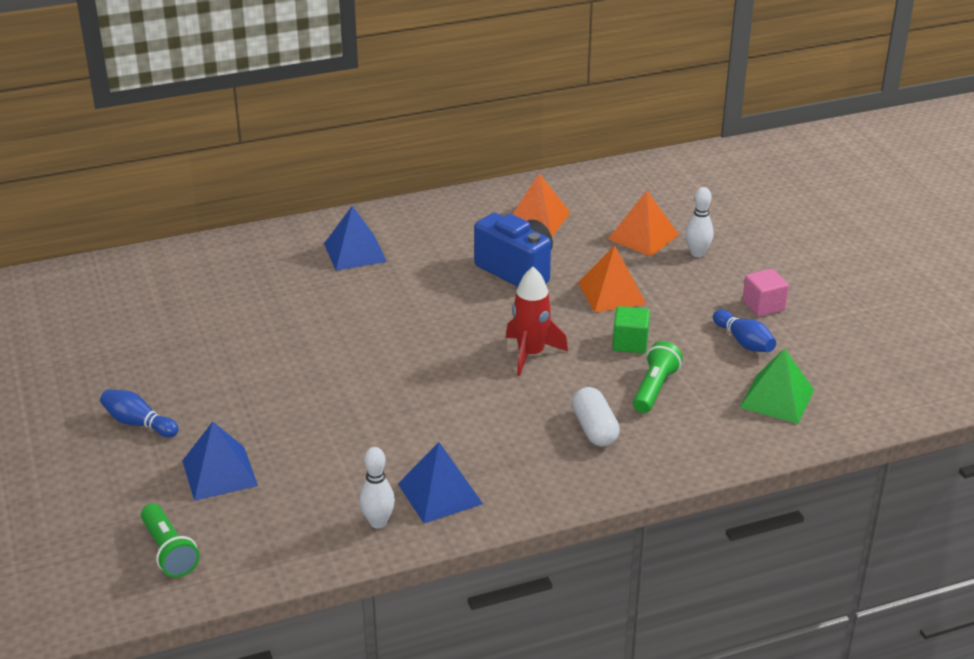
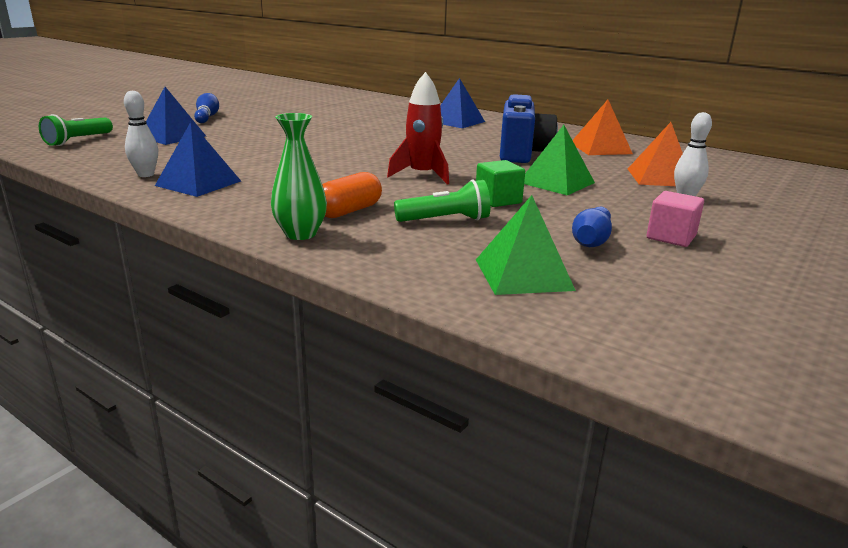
camera: 55 degrees right, 10 degrees down
white capsule [572,387,620,447] -> orange capsule [322,172,382,218]
orange pyramid [578,246,646,312] -> green pyramid [524,125,595,195]
none -> green vase [271,113,327,240]

